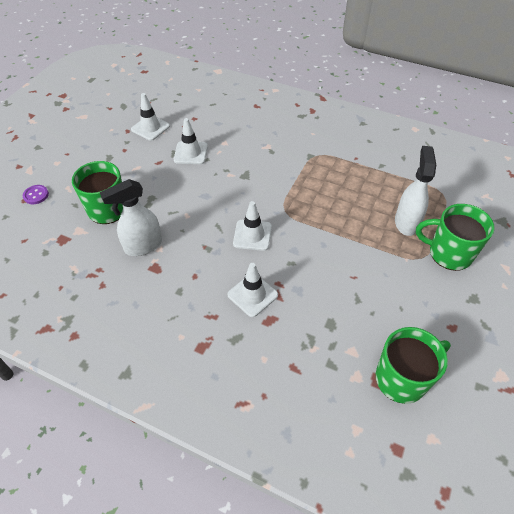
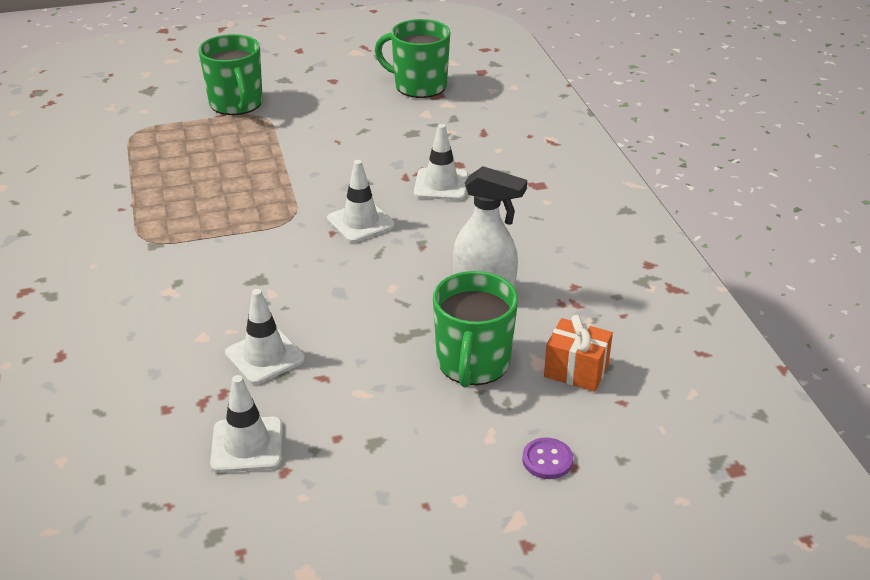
camera: 130 degrees left, 15 degrees down
white spray bottle [395,146,436,236] -> none
none -> orange gift [544,315,613,392]

